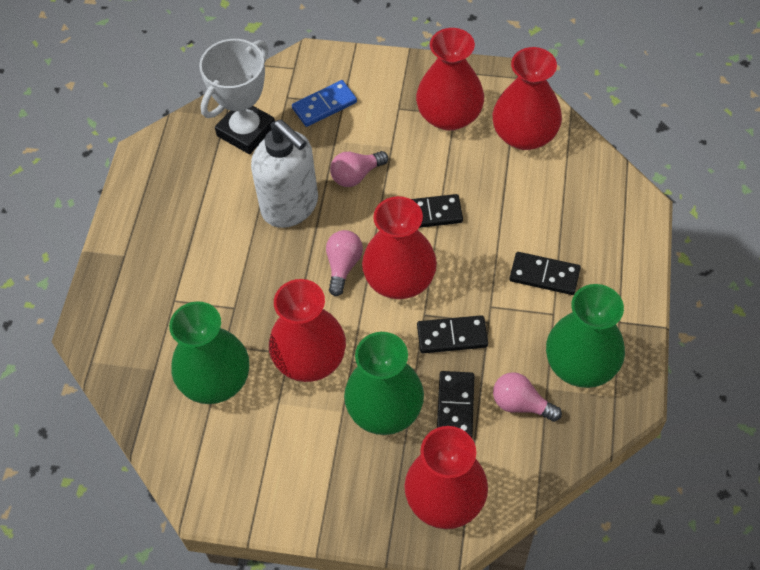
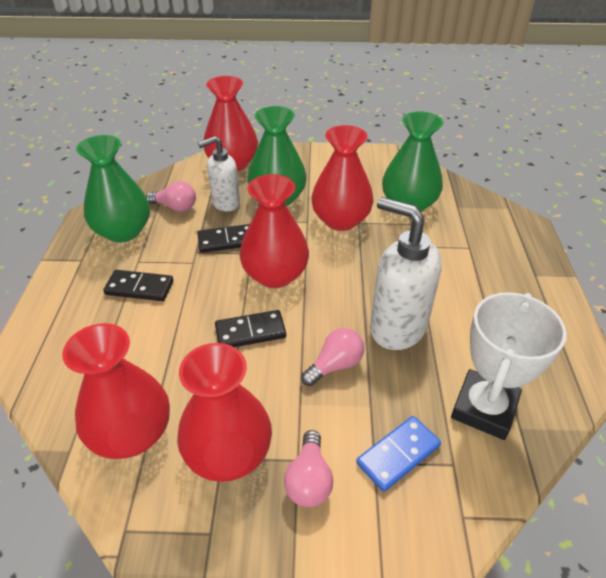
camera: 170 degrees right, 15 degrees down
pink light bulb [326,230,363,296] -> pink light bulb moved to [284,430,333,507]
black domino [437,371,474,438] -> white soap dispenser [198,136,240,212]

